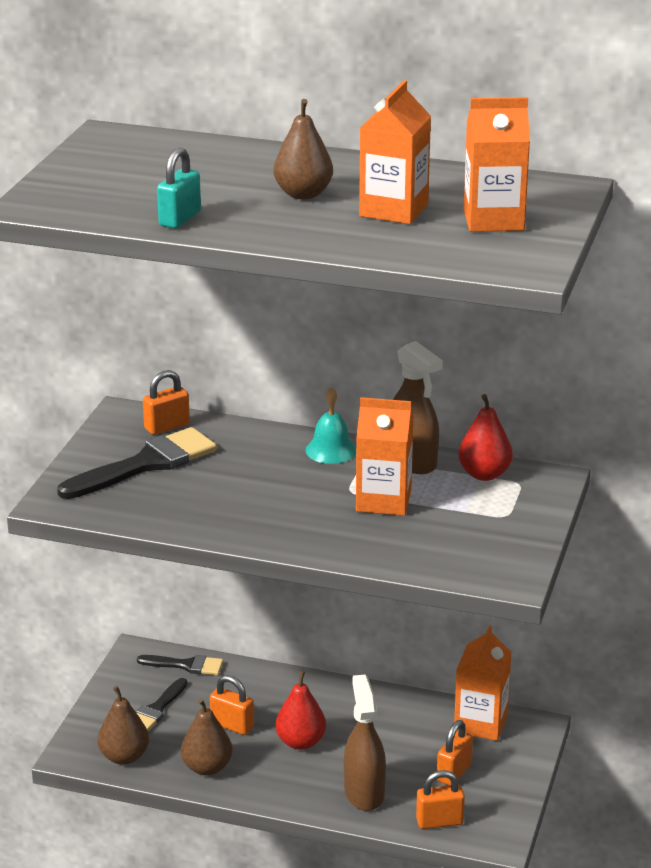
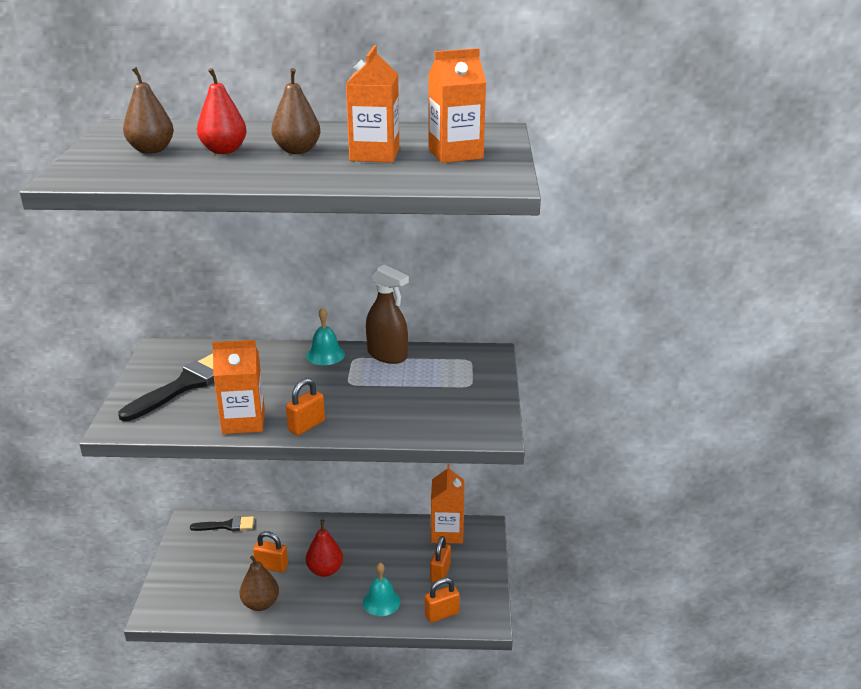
camera: 15 degrees left, 0 degrees up
brown pear [98,686,149,765] -> brown pear moved to [123,67,174,154]
black brush [136,678,187,731] -> none
orange padlock [143,370,190,435] -> orange padlock moved to [286,378,325,435]
turquoise padlock [157,148,201,229] -> none
brown spray bottle [344,675,386,811] -> turquoise bell [363,563,401,616]
orange carton [356,397,414,516] -> orange carton moved to [212,340,265,434]
red pear [458,394,513,481] -> red pear moved to [197,68,247,154]

